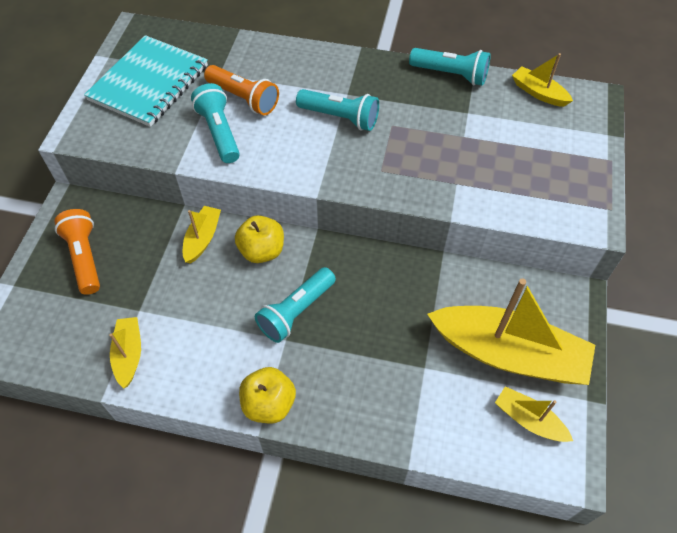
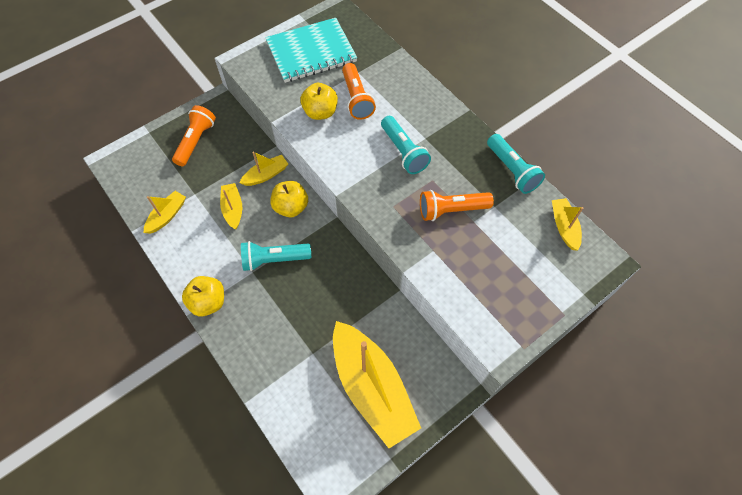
camera: 40 degrees right, 5 degrees up
turquoise flashlight [191,83,240,163] -> yellow apple [300,83,338,120]
yellow boat [495,386,573,442] -> yellow boat moved to [220,183,242,229]
none -> orange flashlight [420,190,494,221]

